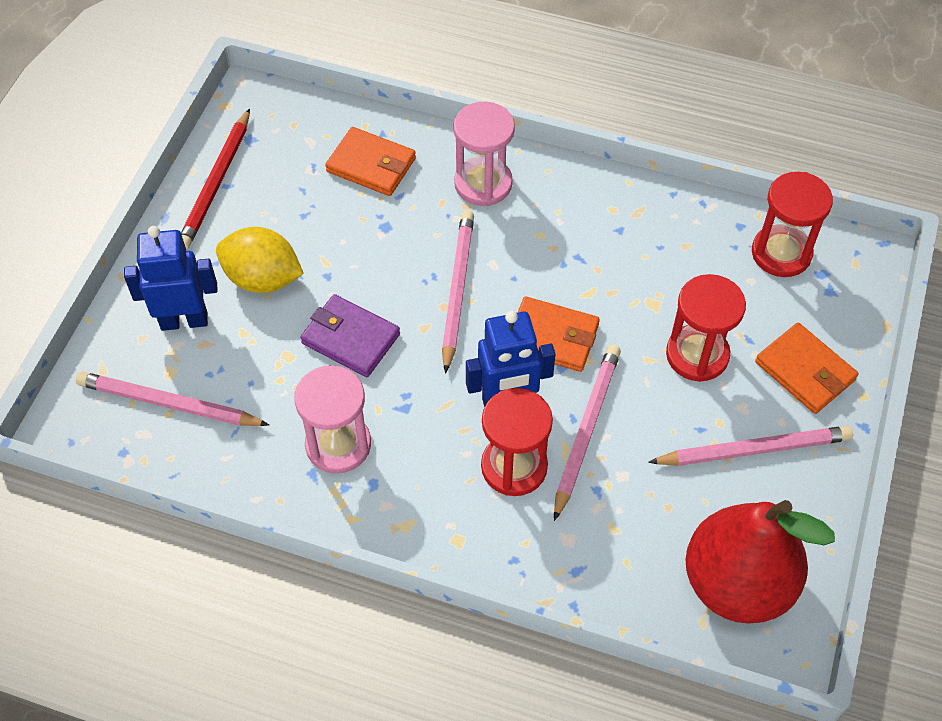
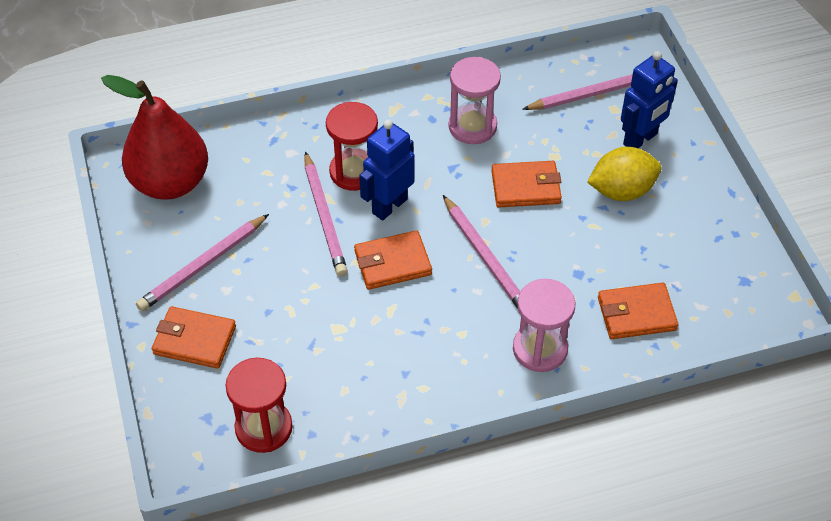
camera: 145 degrees right, 5 degrees down
red pencil [181,108,250,249] -> none
purple wallet [300,294,400,377] -> orange wallet [491,161,562,207]
red hourglass [666,274,746,382] -> none

